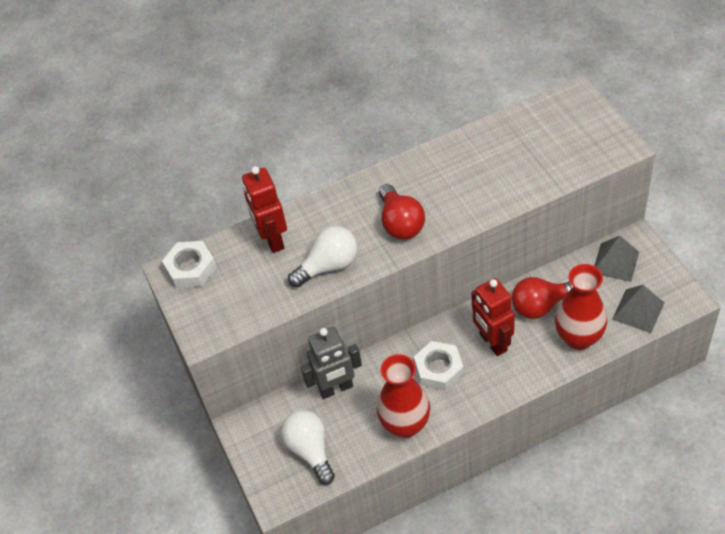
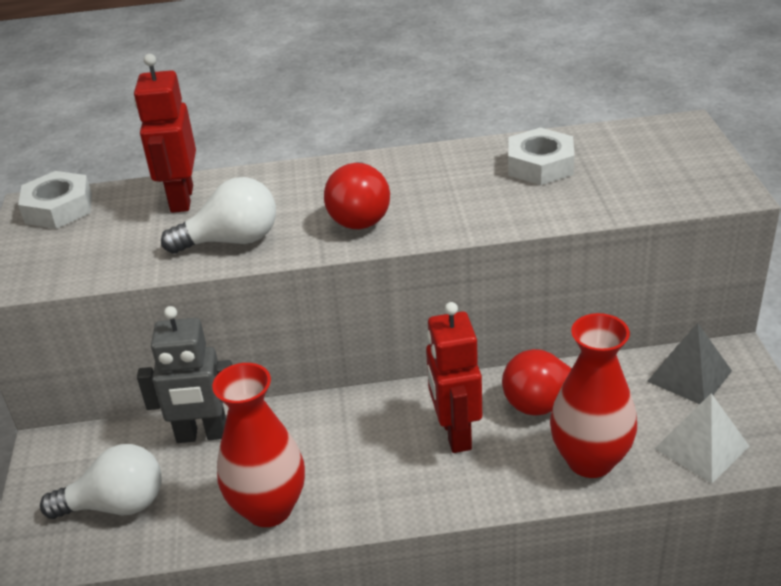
camera: 15 degrees right, 15 degrees down
white light bulb [281,410,335,485] -> white light bulb turned 90 degrees clockwise [40,444,162,519]
white nut [414,341,464,391] -> white nut moved to [508,128,575,185]
grey pyramid [612,285,664,333] -> white pyramid [654,393,750,483]

